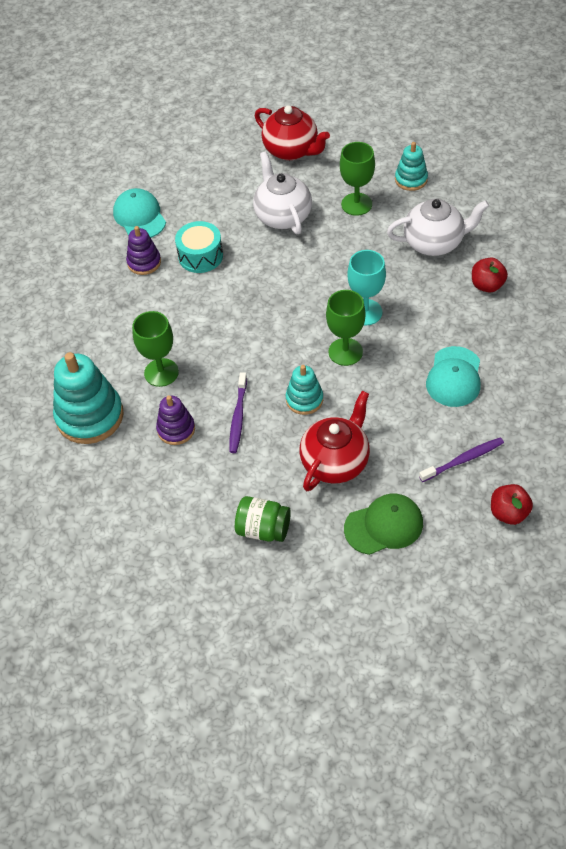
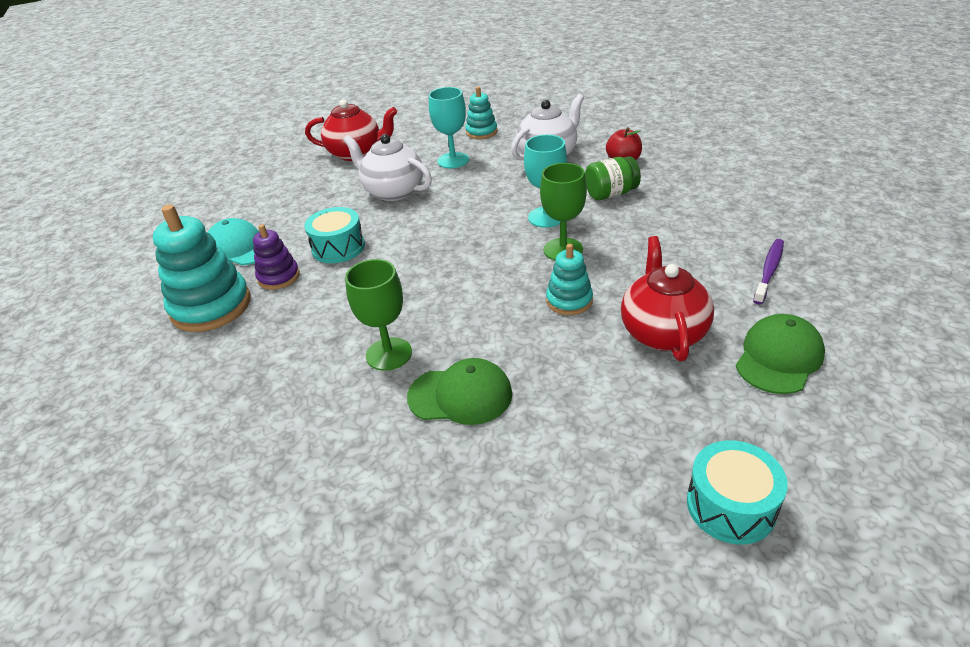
camera: 35 degrees left, 15 degrees down
turquoise stacking toy [53,352,124,444] -> turquoise stacking toy moved to [153,205,251,332]
purple stacking toy [156,395,195,445] -> green cap [407,358,512,425]
purple toothbrush [229,372,247,453] -> none
green jar [235,496,291,542] -> green jar moved to [585,156,641,200]
green goblet [340,142,375,216] -> turquoise goblet [429,87,469,168]
turquoise cap [426,346,481,407] -> none
red apple [491,484,533,525] -> none
none -> turquoise drum [687,440,788,545]

